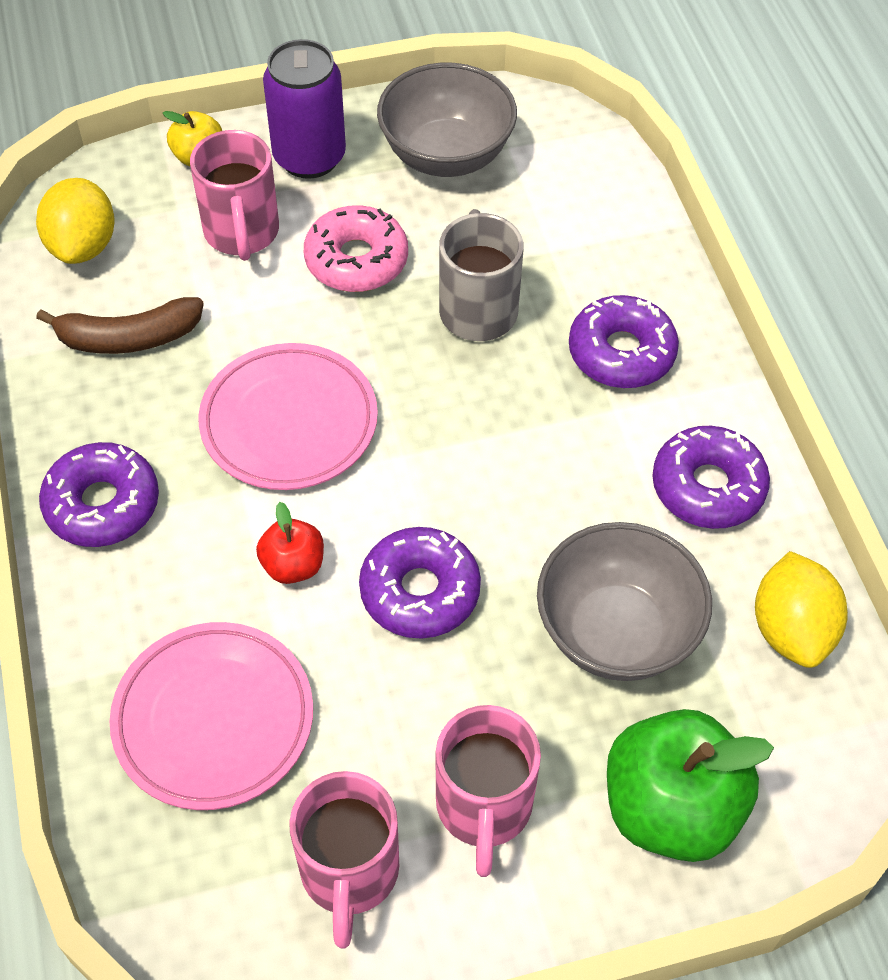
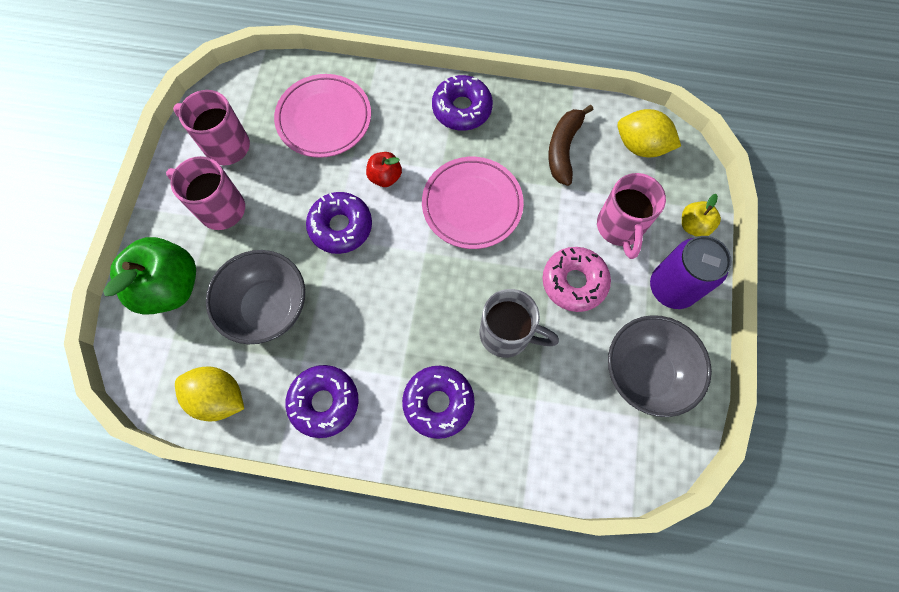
camera: 115 degrees right, 15 degrees up
pink mug [190,130,279,261] -> pink mug turned 105 degrees counterclockwise [597,173,666,259]

